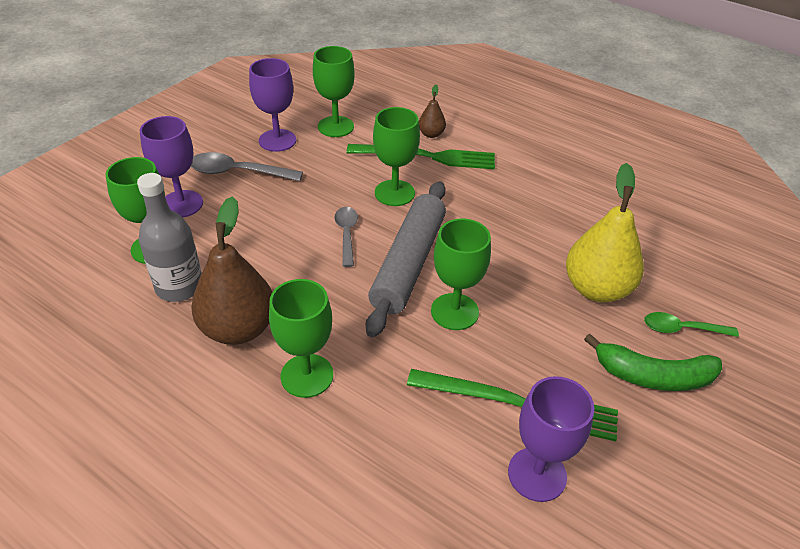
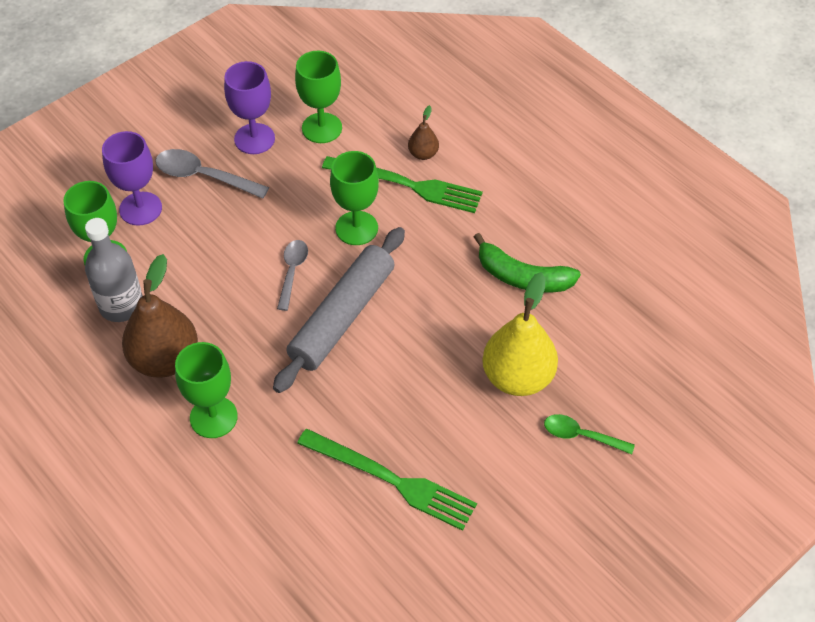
camera: 15 degrees right, 10 degrees up
green goblet [431,219,491,330] -> none
purple goblet [508,376,594,502] -> none
green banana [584,334,722,391] -> green banana moved to [474,233,581,292]

